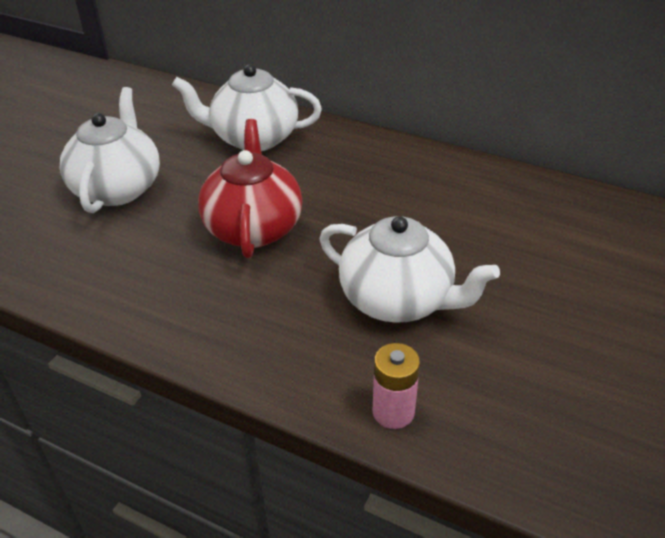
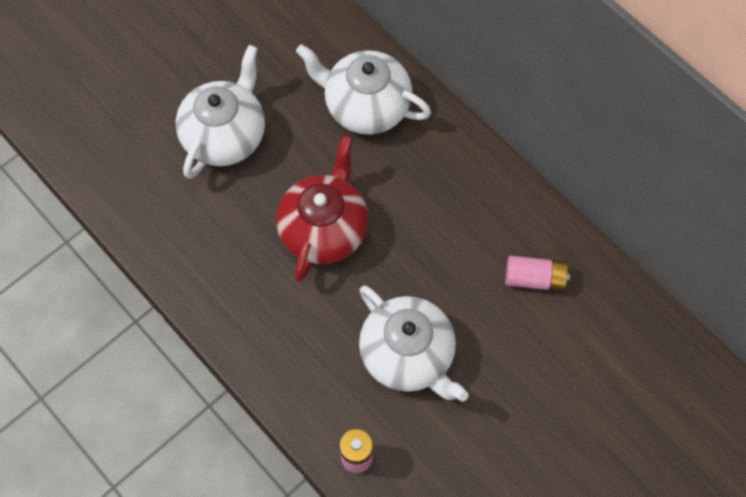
camera: 20 degrees right, 25 degrees up
none -> pink battery [505,256,570,292]

